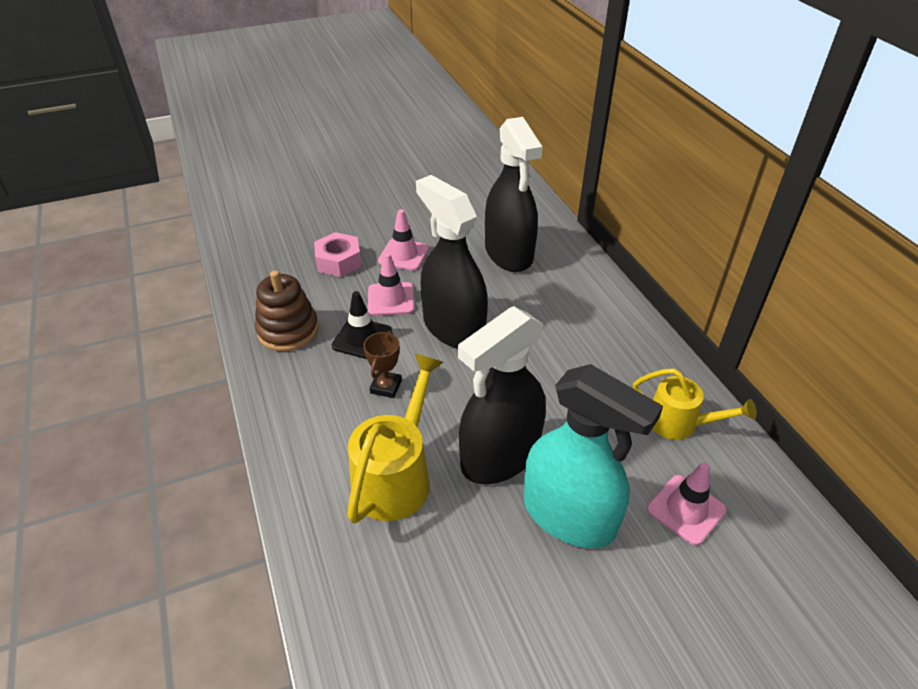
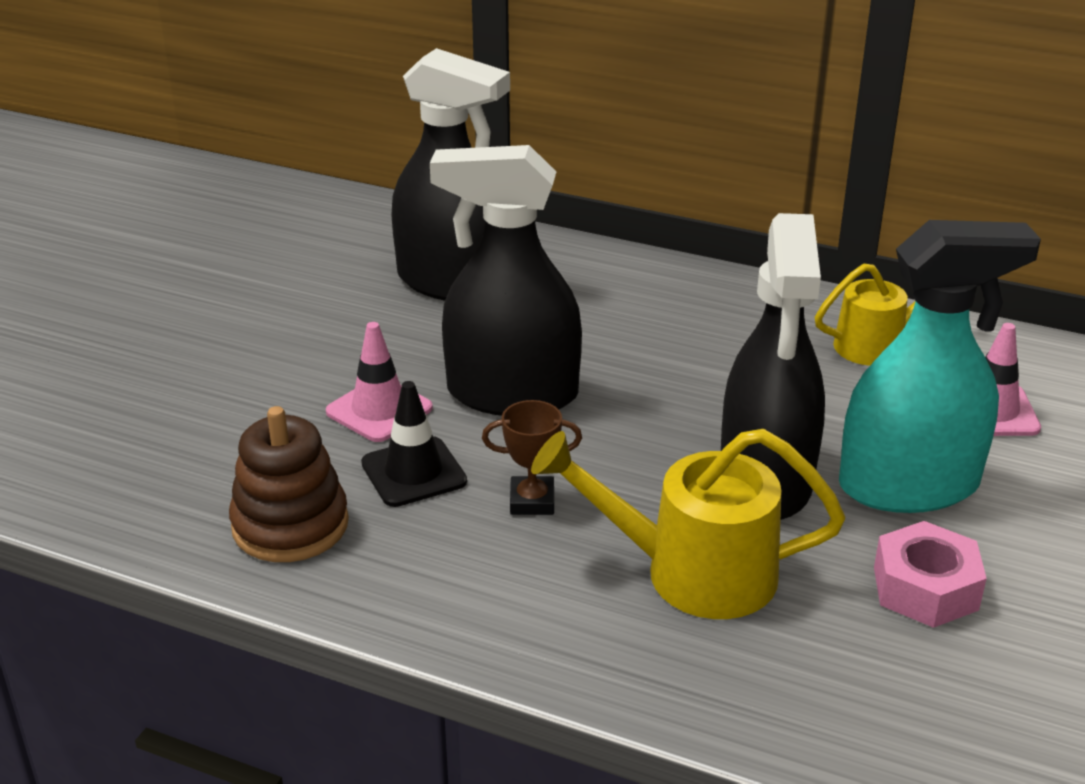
camera: 45 degrees left, 10 degrees down
pink nut [314,232,361,277] -> pink nut moved to [874,521,987,628]
yellow watering can [347,353,443,524] -> yellow watering can turned 60 degrees counterclockwise [531,429,845,619]
brown trophy [364,331,402,398] -> brown trophy turned 60 degrees counterclockwise [482,400,582,515]
pink traffic cone [378,209,429,271] -> none

